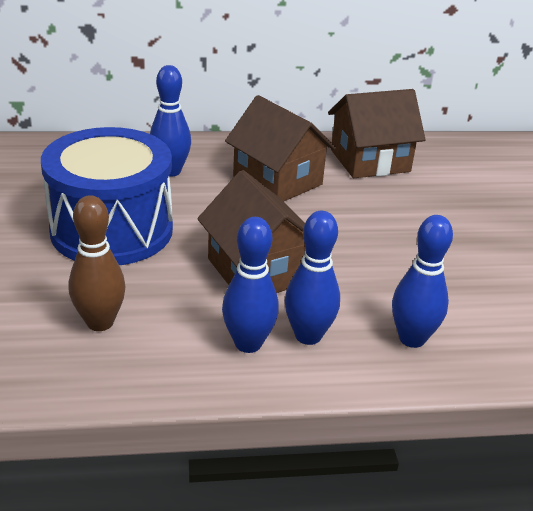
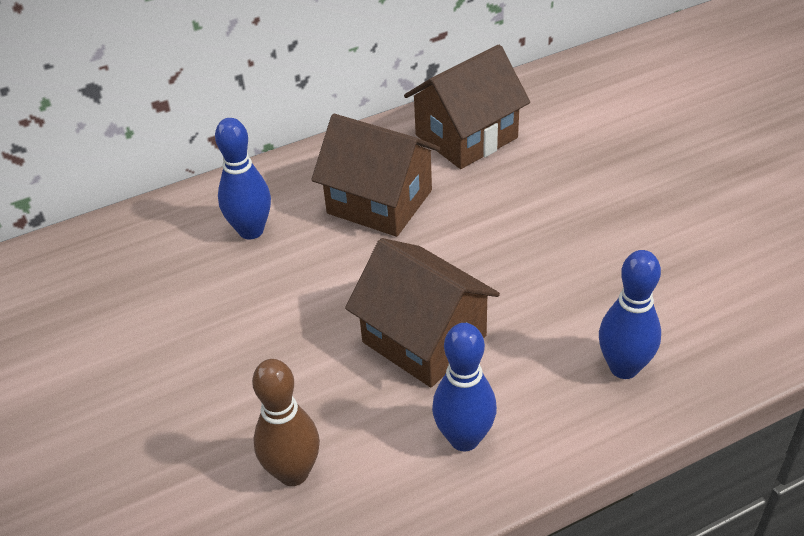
camera: 15 degrees left, 10 degrees up
blue drum [41,127,173,265] -> none
blue bowling pin [285,211,340,345] -> none

